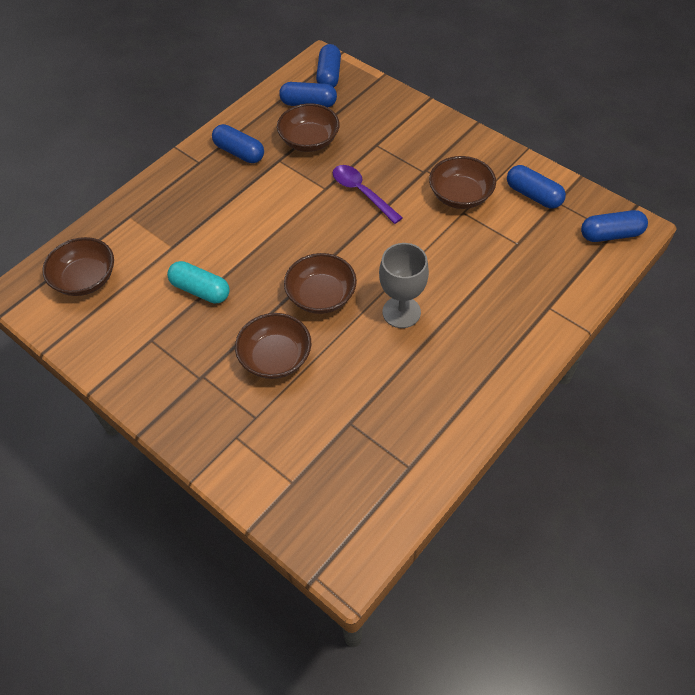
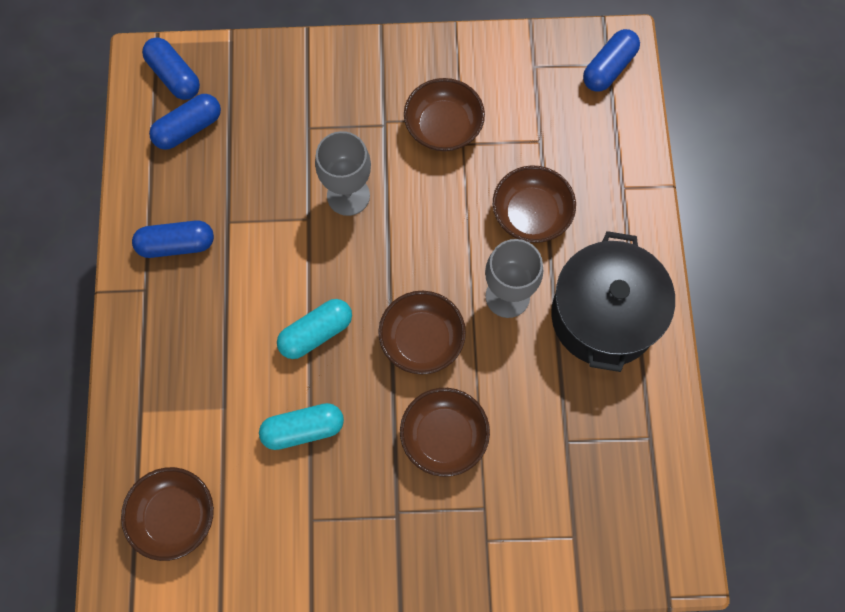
camera: 45 degrees left, 15 degrees up
brown bowl [277,103,340,152] -> brown bowl moved to [493,165,576,243]
purple spoon [333,165,403,224] -> grey goblet [315,131,371,216]
blue capsule [507,165,566,209] -> none
none -> turquoise capsule [277,299,352,359]
none -> black pot [551,231,675,372]

